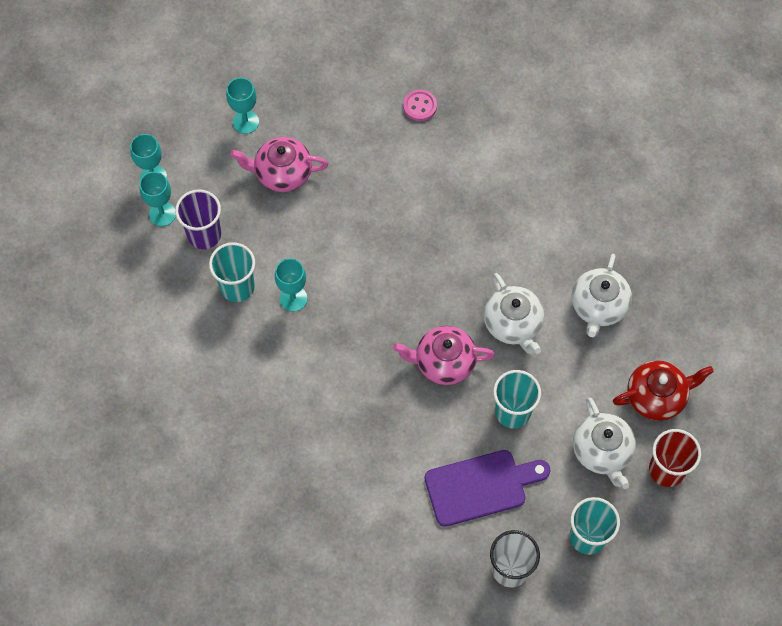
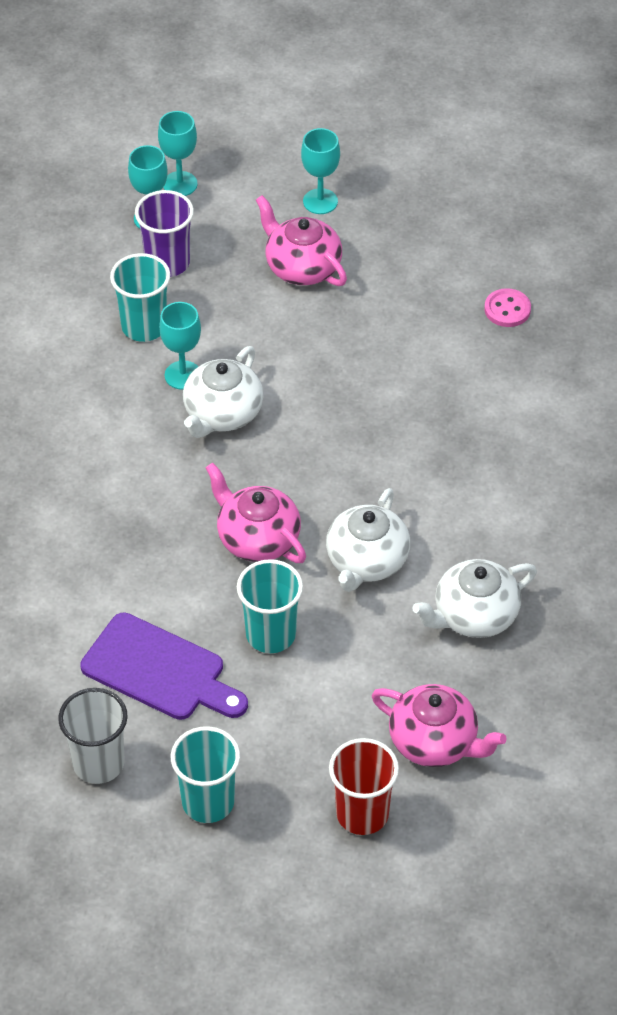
camera: 45 degrees right, 15 degrees down
white teapot [573,398,636,489] -> white teapot moved to [183,346,264,438]
red teapot [613,361,714,421] -> pink teapot [371,684,507,767]

